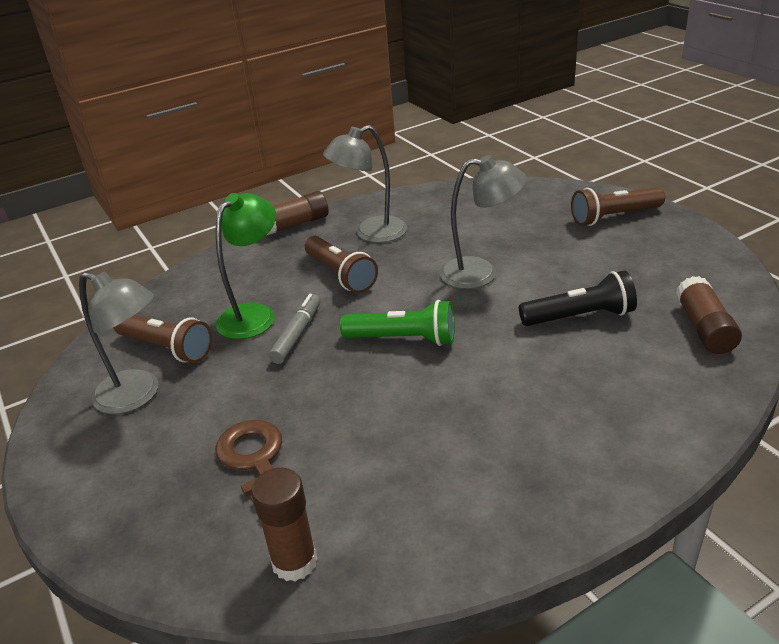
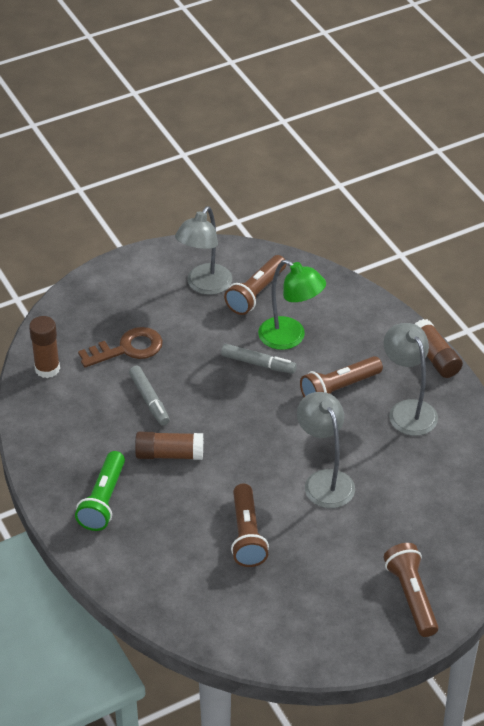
camera: 90 degrees right, 10 degrees up
green flashlight [340,300,455,346] -> green flashlight moved to [75,451,125,531]
grey lamp [440,155,527,289] -> grey lamp turned 150 degrees clockwise [297,392,355,508]
black flashlight [519,271,637,326] -> brown flashlight [231,484,269,567]
brown glue stick [676,276,742,354] -> brown glue stick moved to [135,432,203,460]
none -> grey marker [129,365,170,426]

